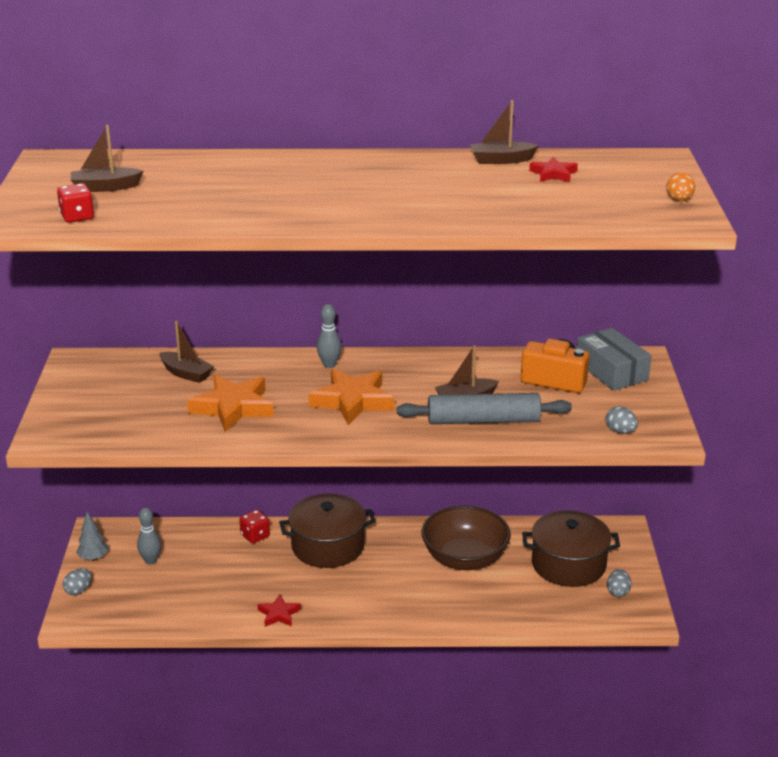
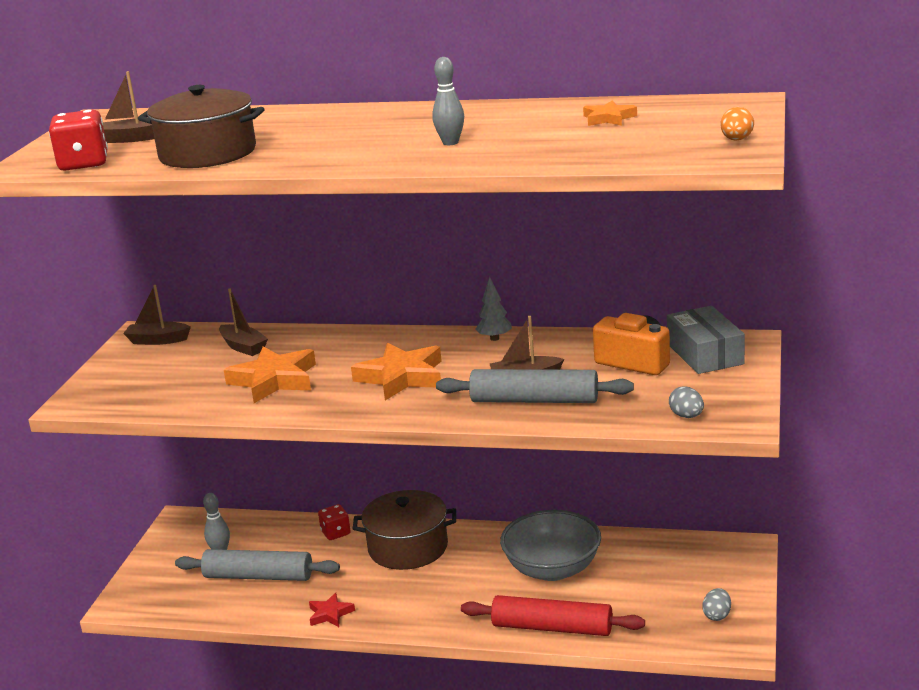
camera: 15 degrees right, 5 degrees down
red dice [57,183,94,223] -> red dice [49,110,108,171], size x1.54
grey egg [63,568,92,595] -> none
grey tree [76,512,108,561] -> grey tree moved to [475,276,512,341]
grey bowling pin [317,304,342,368] -> grey bowling pin moved to [432,57,464,145]
brown bowl [422,506,511,570] -> grey bowl [500,510,601,581]
brown boat [470,100,539,164] -> brown boat moved to [123,285,191,345]
brown pot [522,510,620,587] -> brown pot moved to [138,85,264,168]
red star [529,157,578,182] -> orange star [583,100,637,126]
none -> grey rolling pin [175,549,340,581]
none -> red rolling pin [461,595,645,636]

